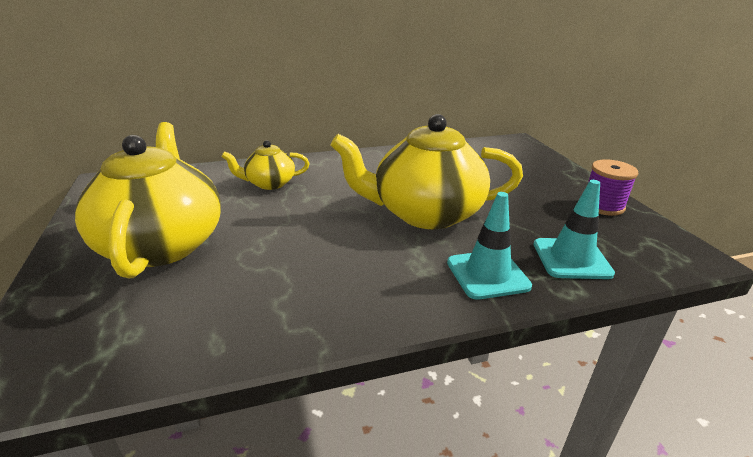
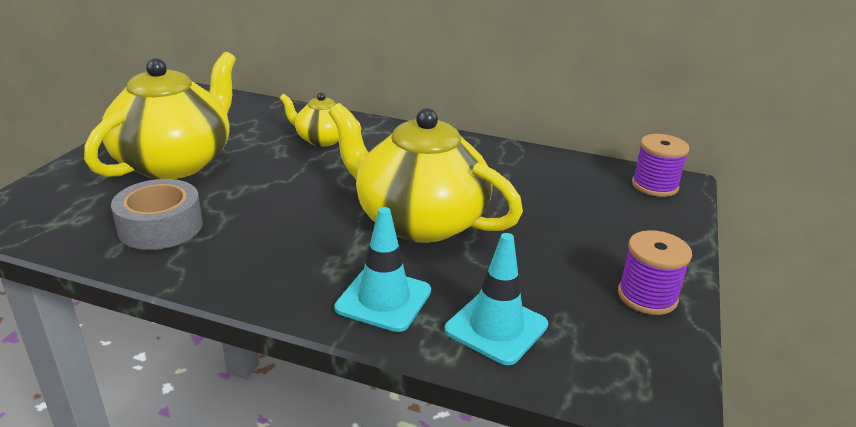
camera: 35 degrees right, 0 degrees up
none -> grey tape [111,179,203,250]
none -> purple spool [632,134,690,197]

